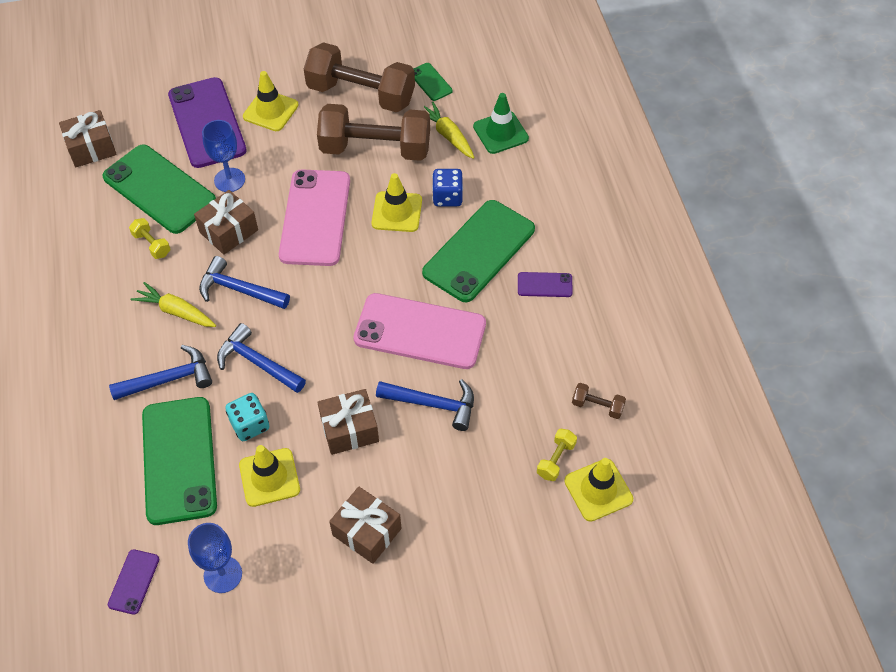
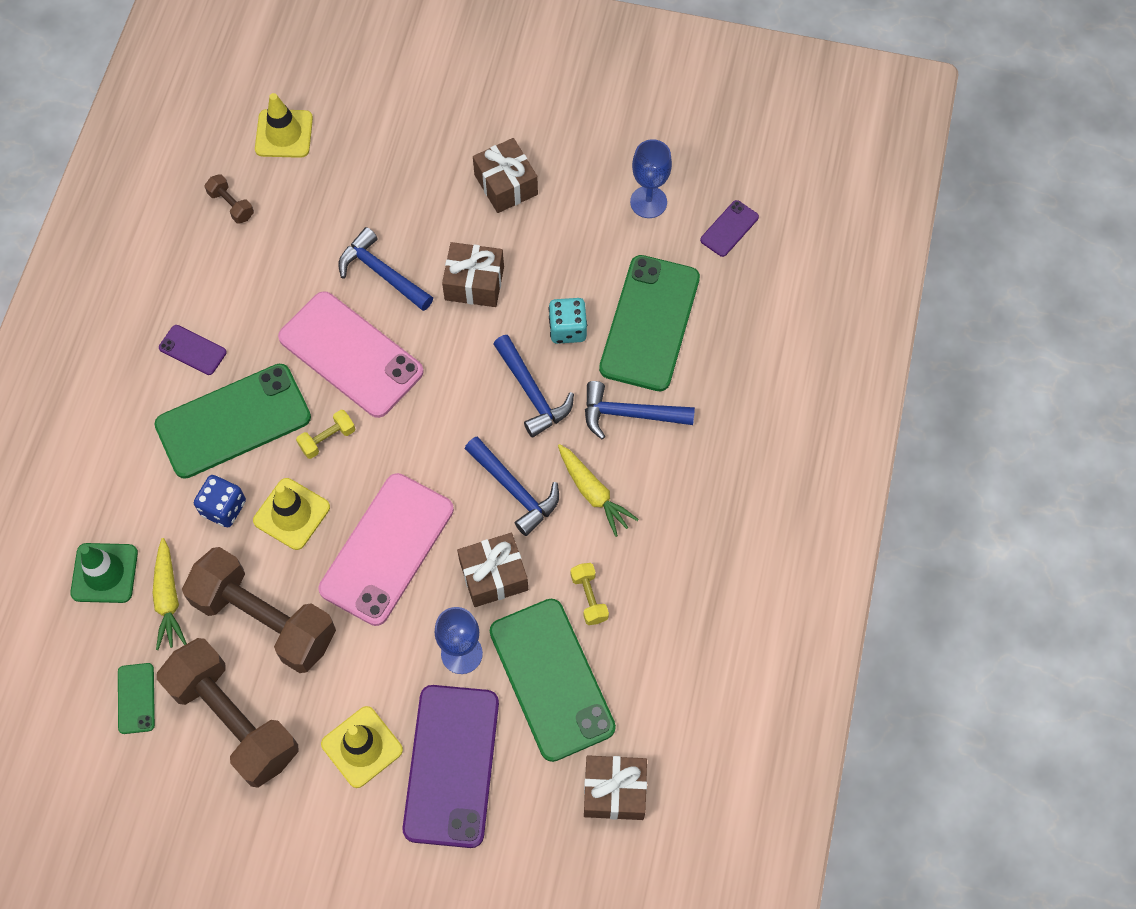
camera: 155 degrees left, 10 degrees up
yellow traffic cone [239,445,300,507] -> none
yellow dumbbell [537,429,577,481] -> yellow dumbbell moved to [296,410,355,459]

